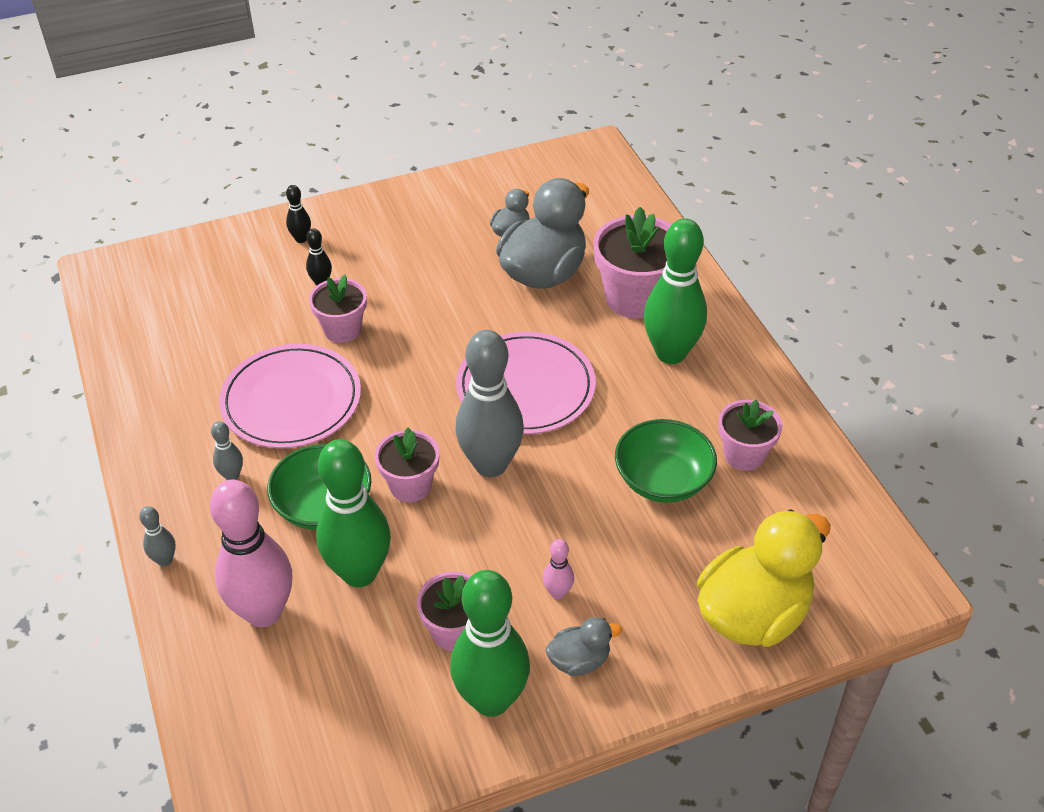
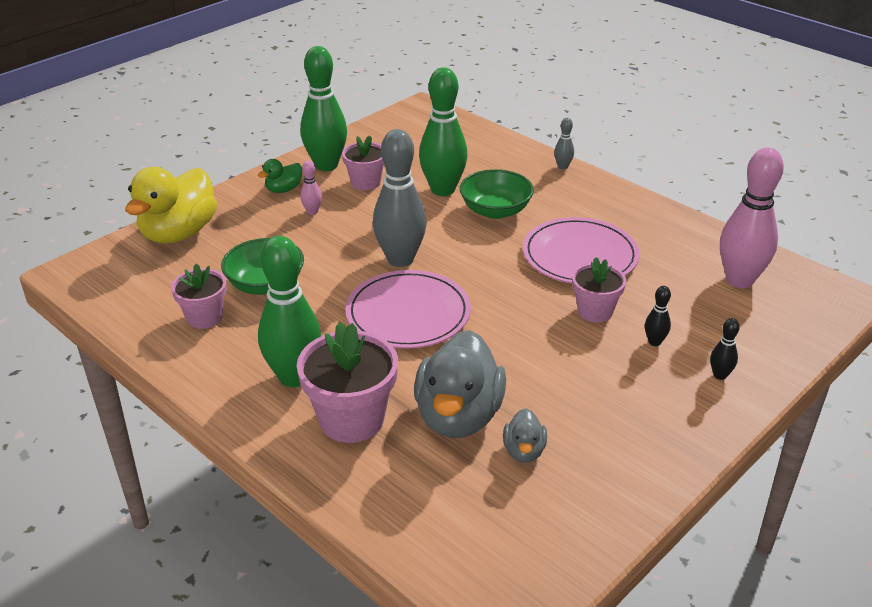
camera: 155 degrees right, 10 degrees down
pink bowling pin [210,480,292,627] -> pink bowling pin moved to [720,148,784,288]
grey bowling pin [211,421,243,480] -> none
pink flower pot [375,427,440,502] -> none
grey duck [546,617,622,676] -> green duck [258,159,302,193]

